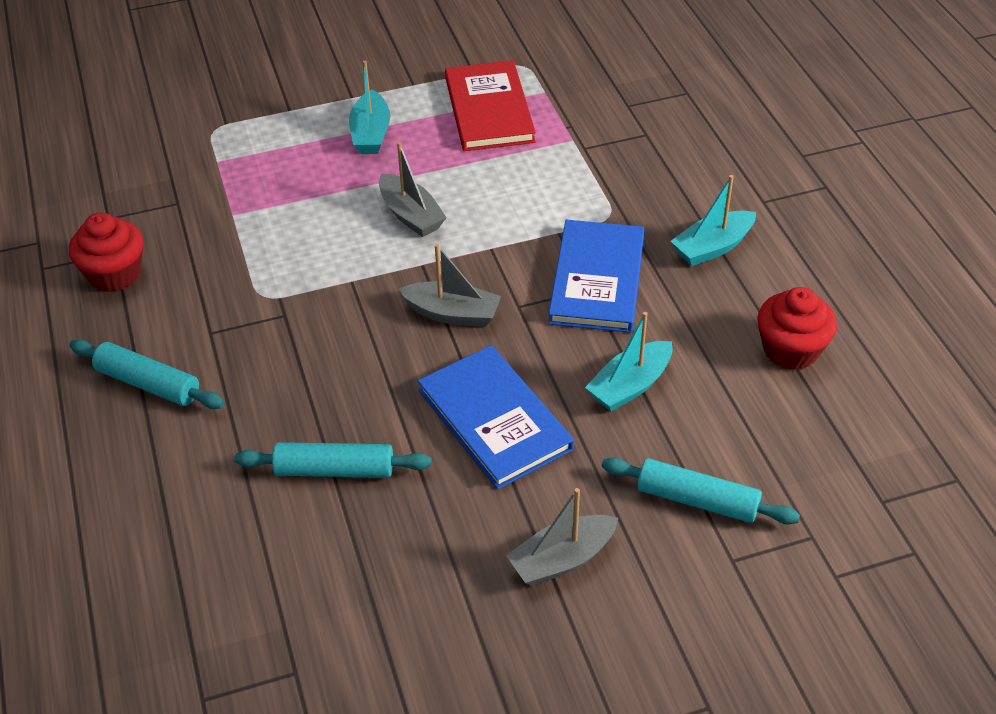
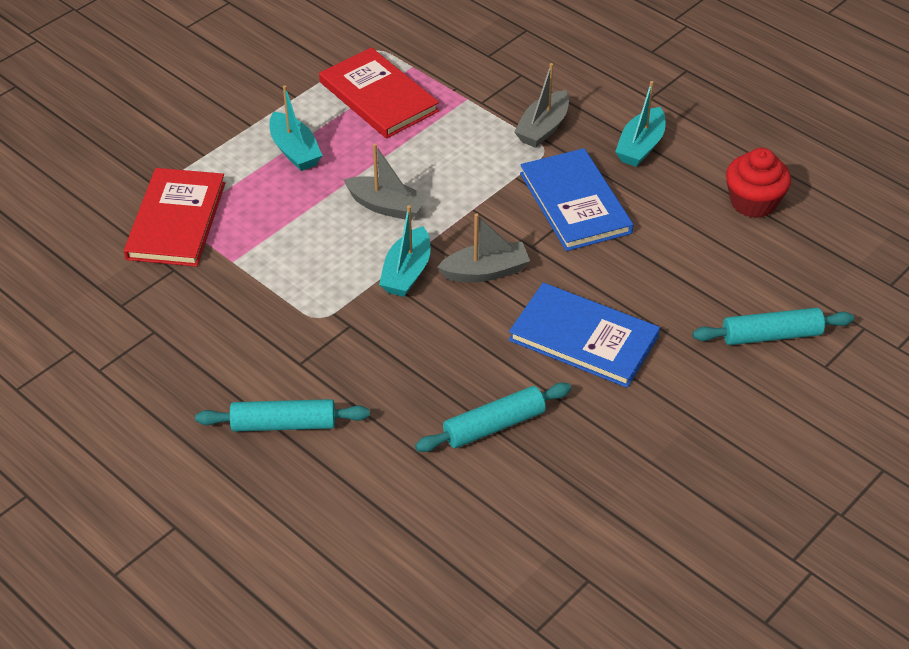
camera: 30 degrees left, 0 degrees up
red cupcake [69,212,143,292] -> none
grey boat [506,488,618,586] -> grey boat moved to [514,63,569,148]
turquoise boat [585,312,672,411] -> turquoise boat moved to [379,205,431,297]
none -> red book [124,168,225,267]

